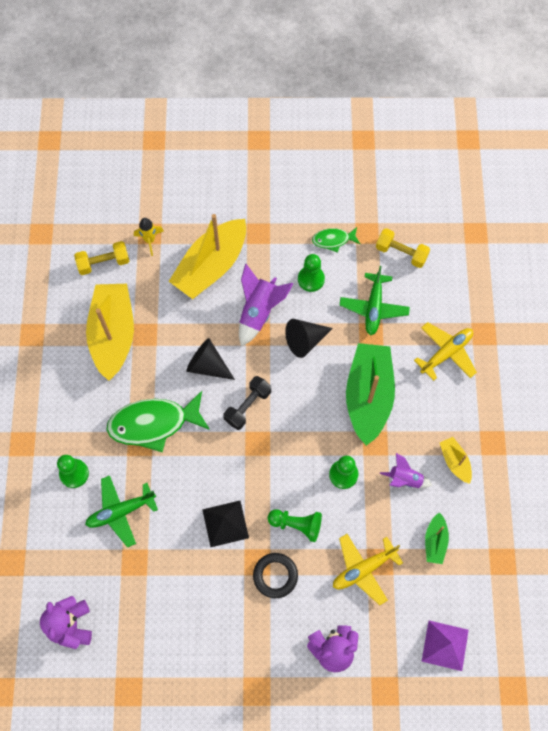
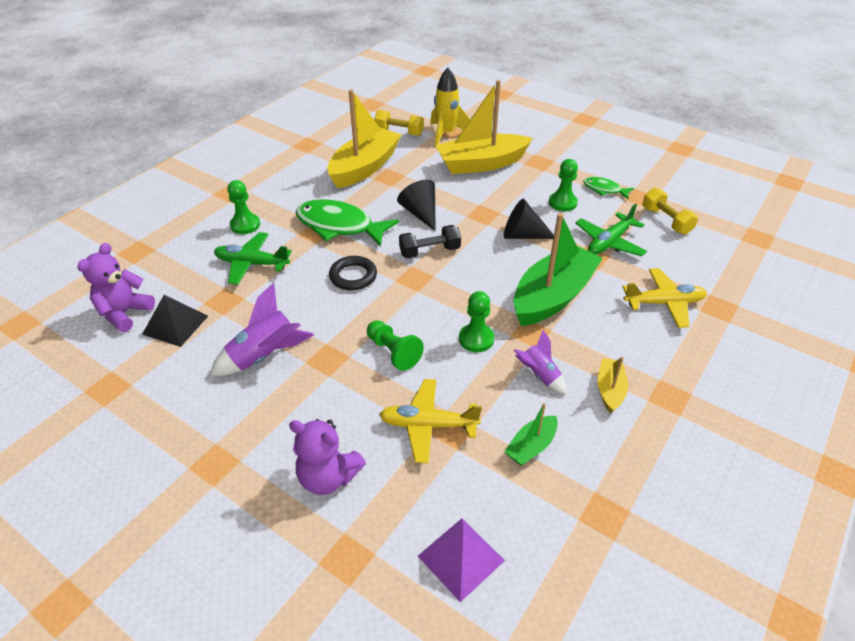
camera: 35 degrees right, 25 degrees down
yellow rocket [134,218,164,256] -> yellow rocket [430,68,470,147], size x1.63
black pyramid [202,501,249,547] -> black pyramid moved to [142,295,208,347]
purple rocket [239,263,294,347] -> purple rocket moved to [210,283,314,376]
black ring [253,553,298,598] -> black ring moved to [329,256,377,290]

